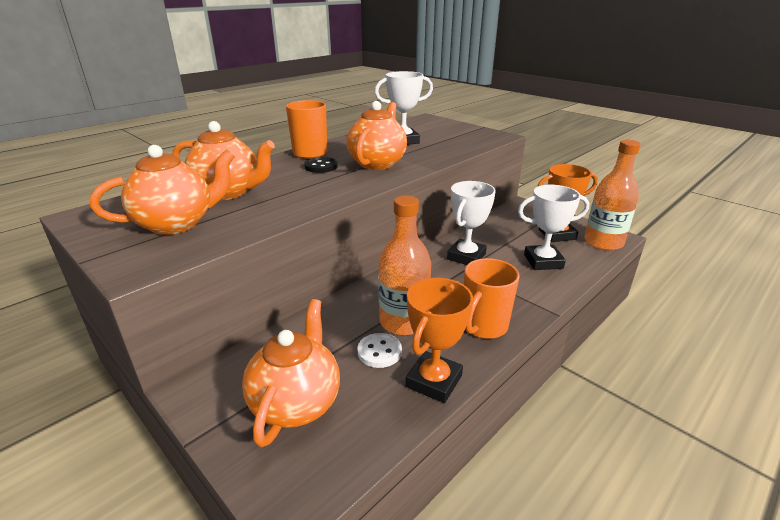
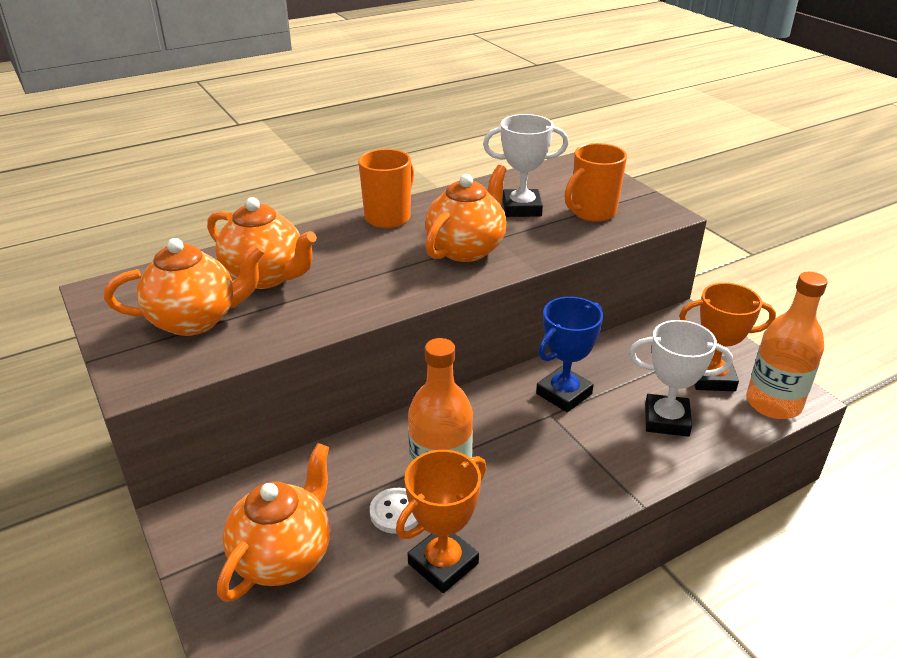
camera: 15 degrees right, 5 degrees up
black button [304,157,338,173] -> none
white trophy [447,181,496,265] -> blue trophy [536,297,603,412]
orange mug [464,258,520,339] -> orange mug moved to [565,143,627,222]

